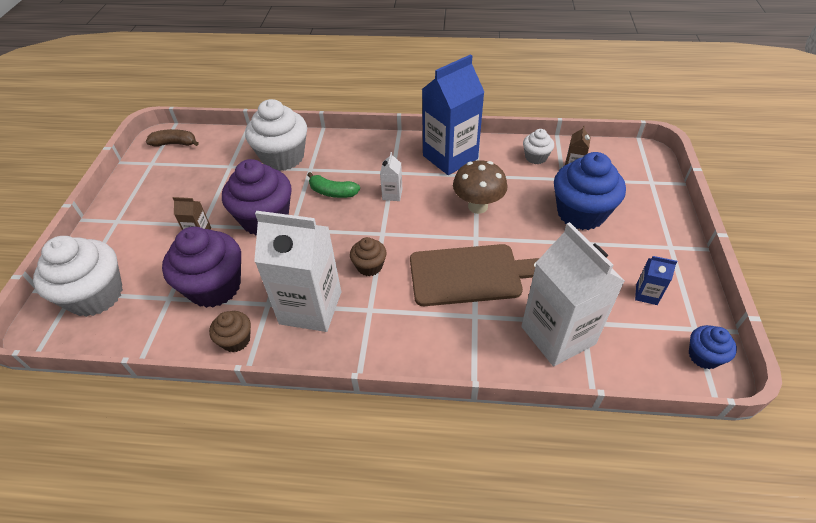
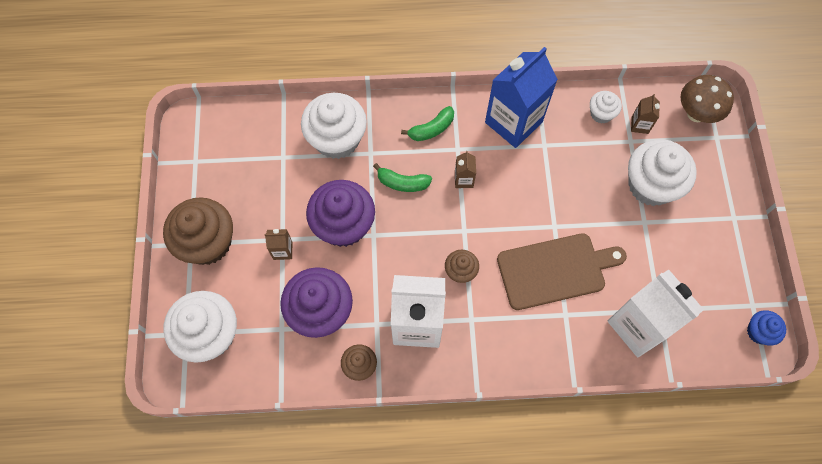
camera: 10 degrees left, 20 degrees up
brown banana [146,129,199,147] -> none
white carton [380,152,402,201] -> brown carton [455,151,476,188]
brown mushroom [453,160,507,214] -> brown mushroom moved to [680,75,734,123]
blue cupcake [554,152,626,230] -> white cupcake [628,139,697,206]
blue carton [635,256,677,305] -> none
none -> brown cupcake [163,197,233,265]
none -> green banana [401,106,454,141]

